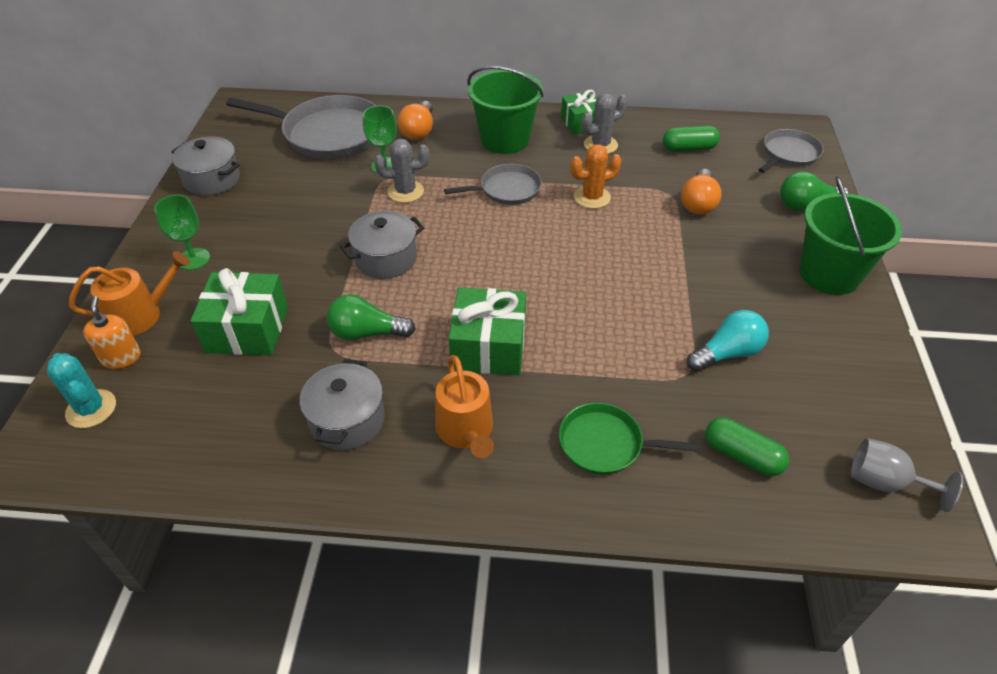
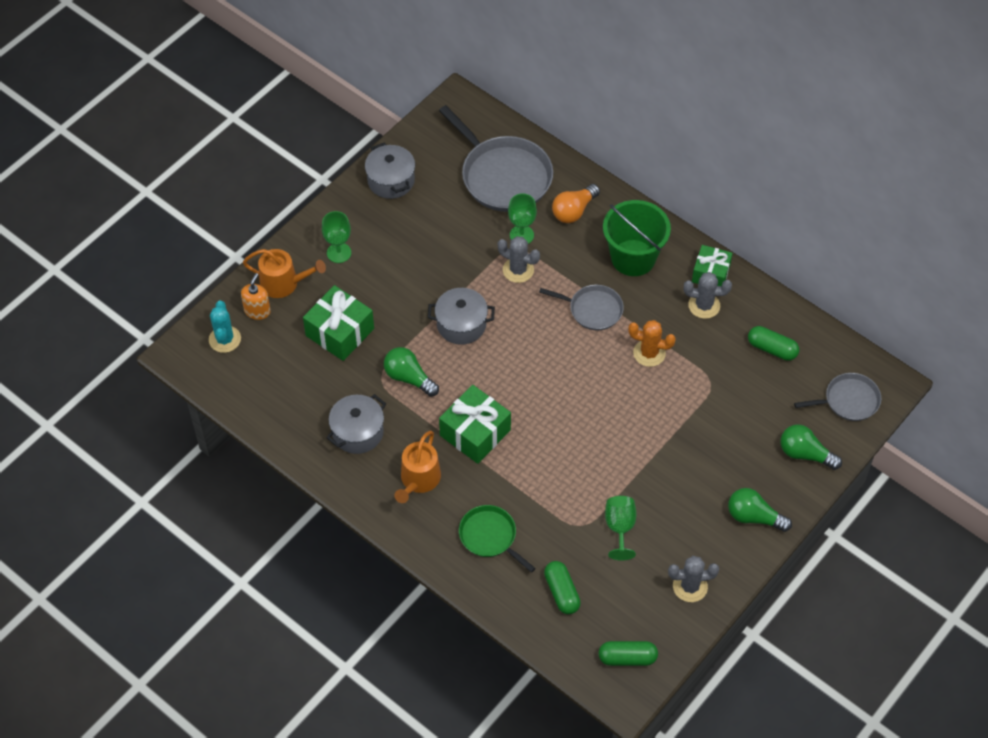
camera: 35 degrees right, 10 degrees up
orange light bulb [681,169,722,215] -> none
turquoise light bulb [687,310,769,372] -> green goblet [605,496,636,560]
green bucket [800,176,902,295] -> green light bulb [728,488,792,532]
grey goblet [851,438,963,512] -> green capsule [598,641,658,666]
none -> grey cactus [668,556,719,602]

